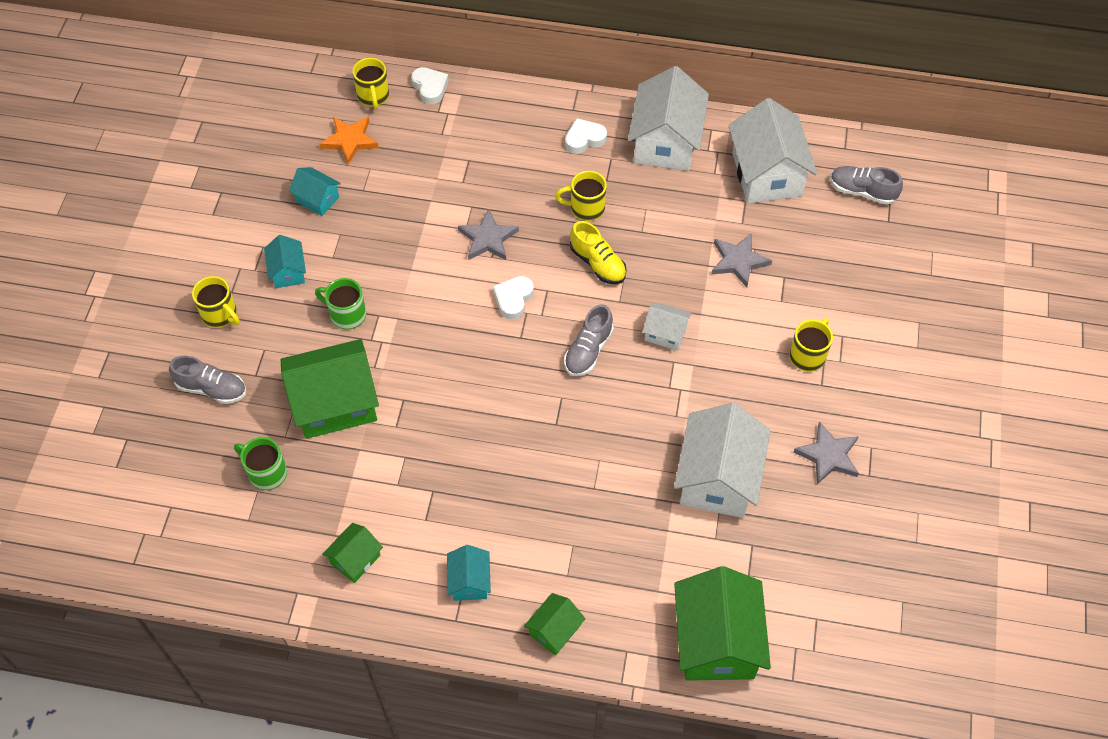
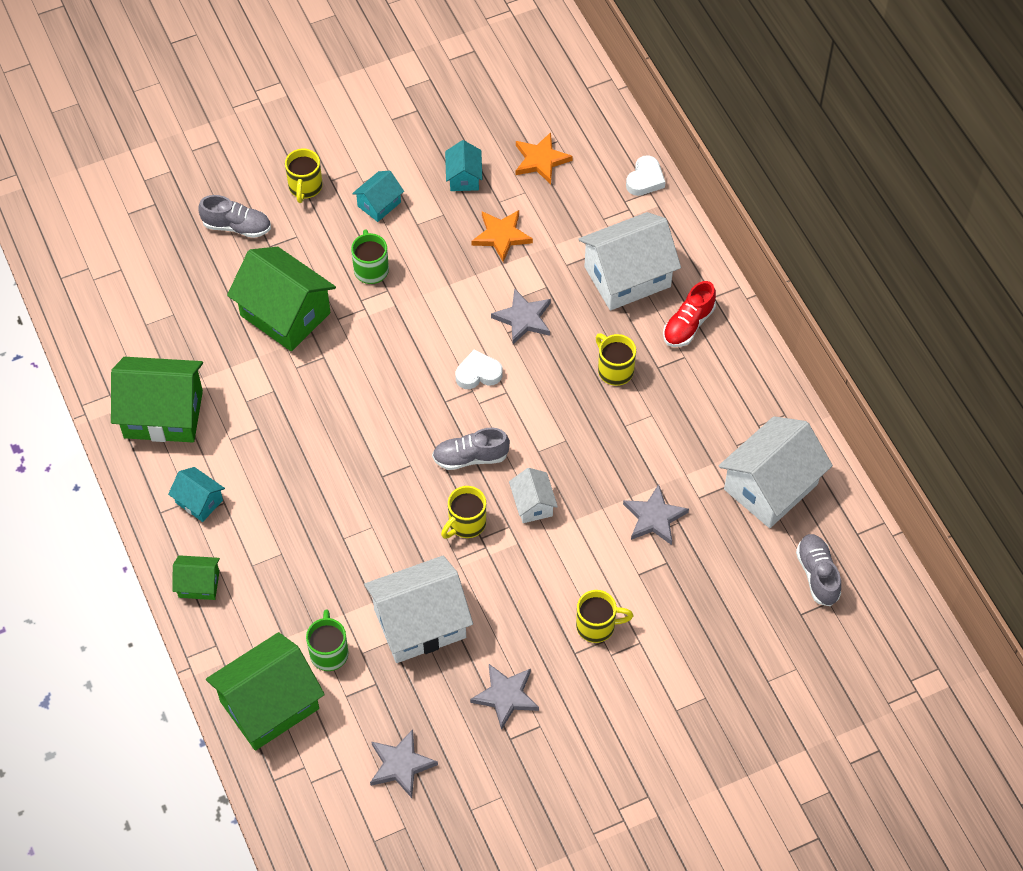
camera: 55 degrees right, 0 degrees up
grey shoe [169,356,246,404] -> grey shoe turned 60 degrees counterclockwise [198,195,271,238]
green mug [234,437,287,490] -> green mug moved to [306,609,349,671]
green house [322,523,383,583] -> green house [111,357,203,442], size x2.01
yellow mug [352,58,389,109] -> yellow mug moved to [441,486,486,539]
turquoise house [447,545,491,601] -> turquoise house turned 75 degrees clockwise [168,467,225,522]
white heart [565,118,607,154] -> red shoe [663,281,716,347]
yellow shoe [570,221,627,284] -> none
white house [628,66,709,171] -> white house moved to [578,212,681,310]
none -> grey star [370,729,438,798]
none -> orange star [472,210,533,262]

